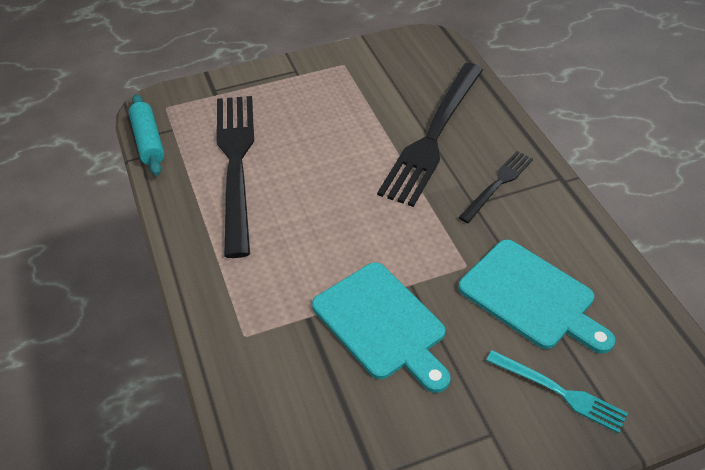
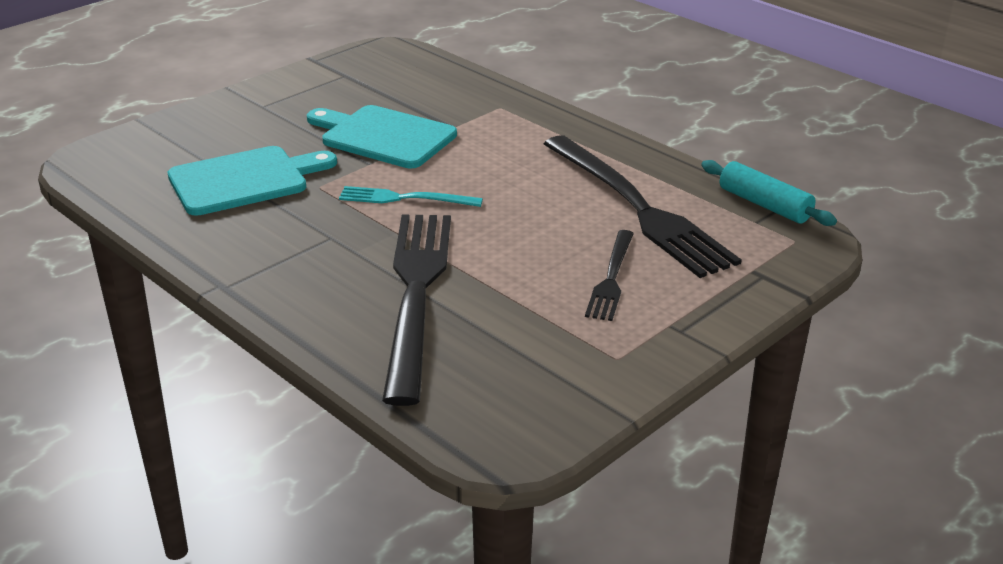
camera: 155 degrees right, 15 degrees down
black fork [458,151,533,223] -> black fork moved to [585,230,634,321]
turquoise cutting board [458,240,615,354] -> turquoise cutting board turned 135 degrees clockwise [168,146,337,216]
turquoise fork [486,350,628,433] -> turquoise fork moved to [339,186,483,207]

